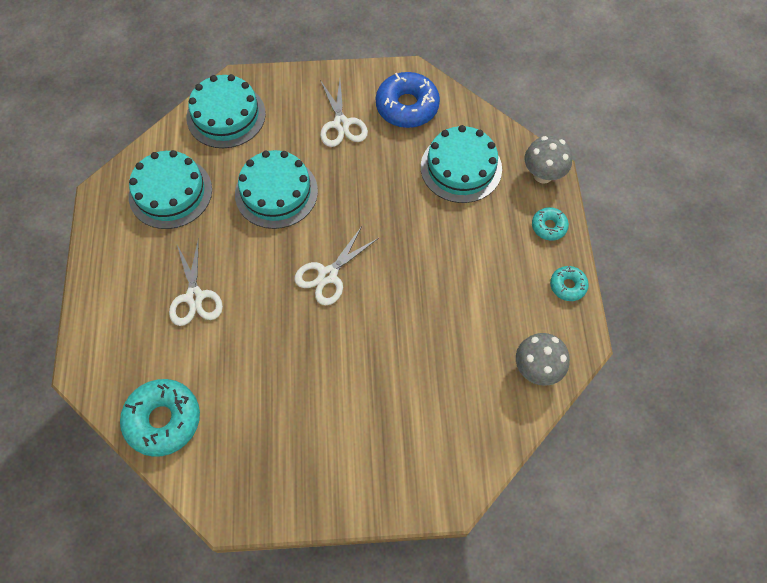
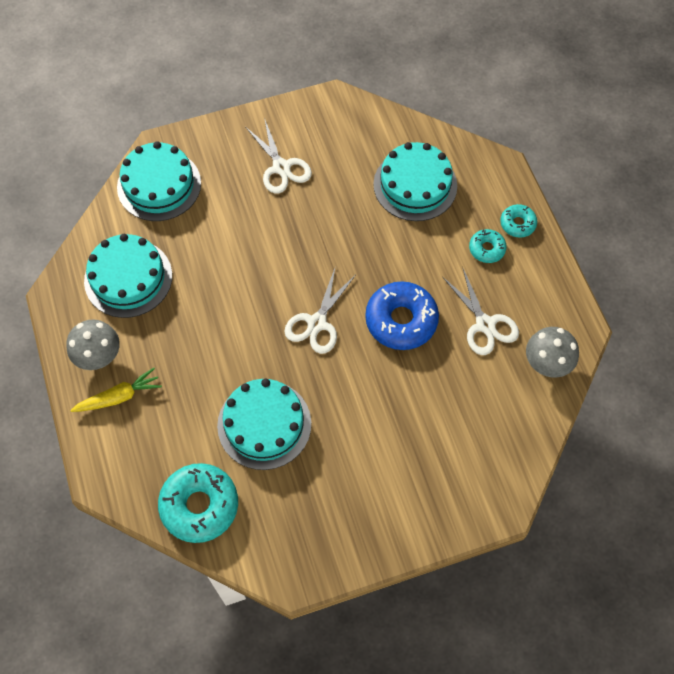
camera: 15 degrees left, 0 degrees up
white scissors [169,238,223,326] -> white scissors moved to [443,267,519,355]
turquoise cake [235,150,318,229] -> turquoise cake moved to [217,379,311,470]
blue donut [376,72,440,128] -> blue donut moved to [365,281,439,350]
grey mushroom [524,136,572,183] -> grey mushroom moved to [66,319,120,370]
turquoise donut [550,266,589,301] -> turquoise donut moved to [469,229,507,263]
none -> yellow carrot [70,368,162,412]

